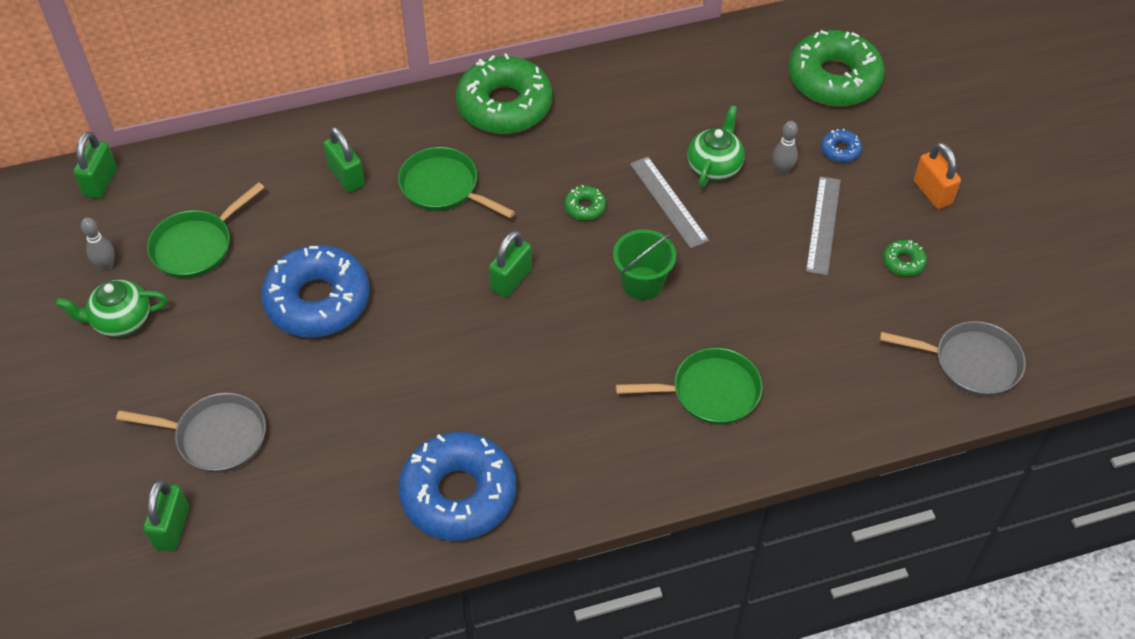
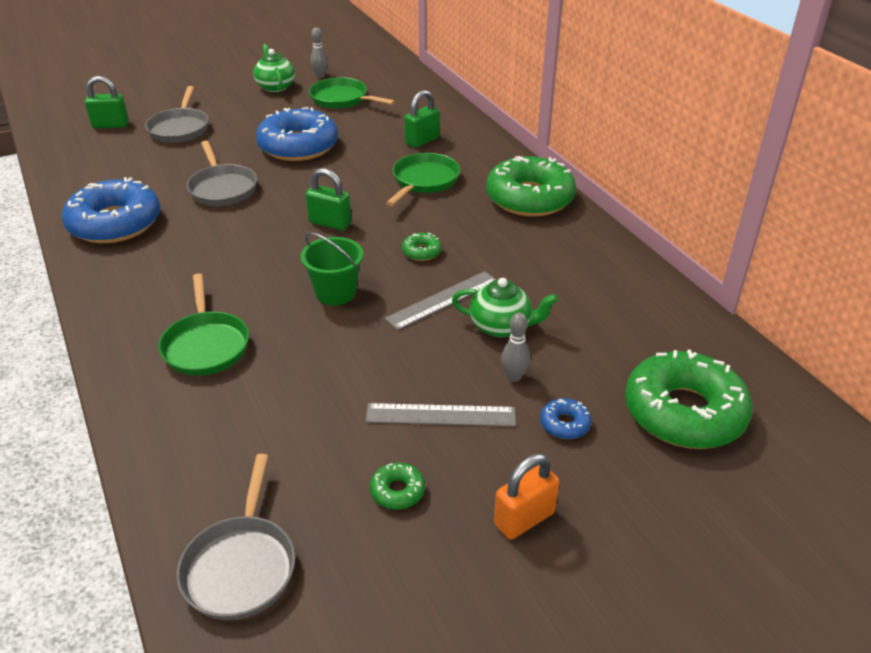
camera: 80 degrees right, 15 degrees down
green padlock [73,131,117,199] -> none
none -> grey pan [187,141,257,206]

